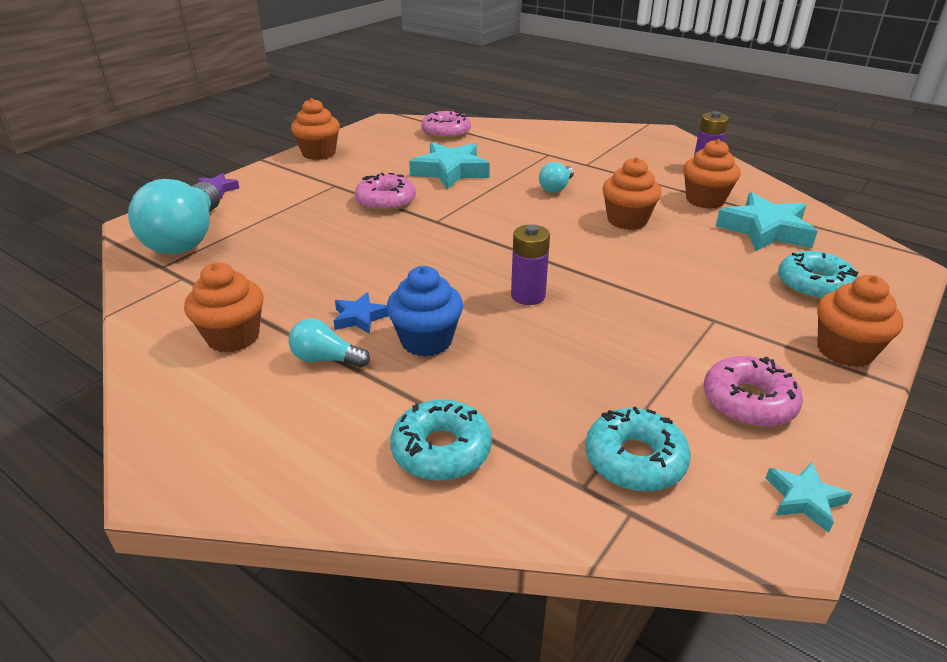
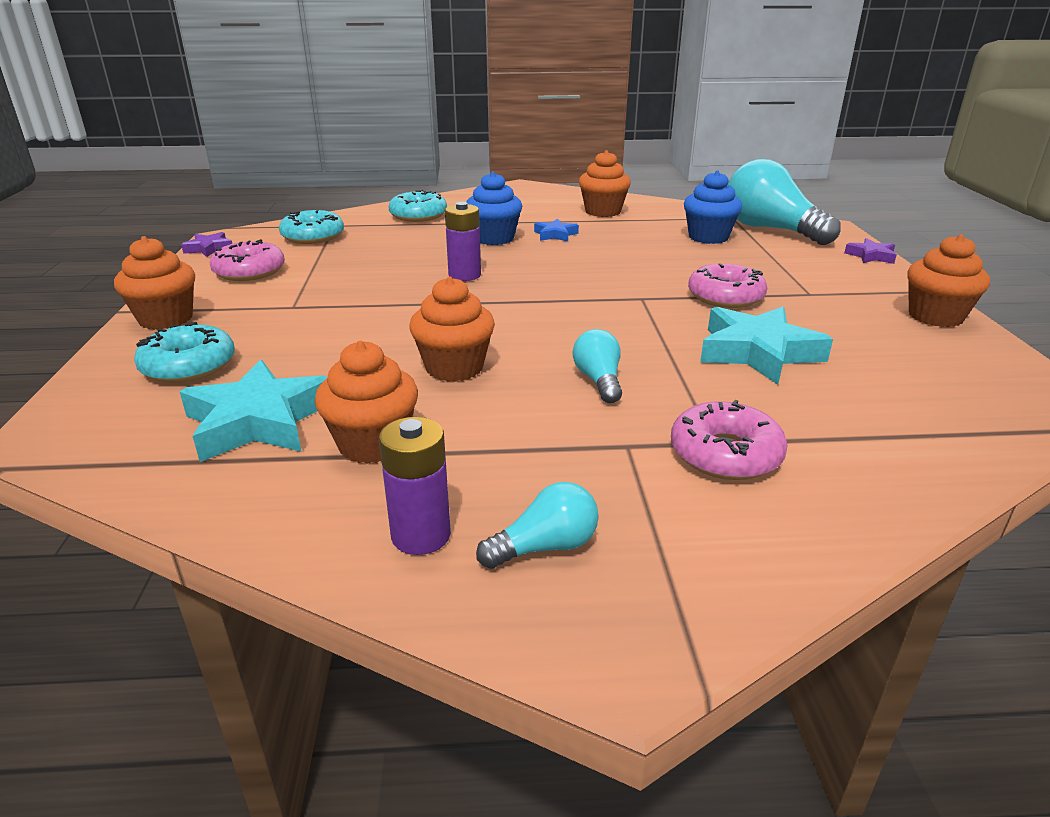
camera: 140 degrees right, 5 degrees down
turquoise light bulb [289,319,370,368] -> turquoise light bulb moved to [476,482,599,569]
pink donut [421,111,471,139] -> pink donut moved to [671,400,787,480]
turquoise star [766,462,852,533] -> purple star [181,232,232,257]
none -> blue cupcake [684,170,742,244]

